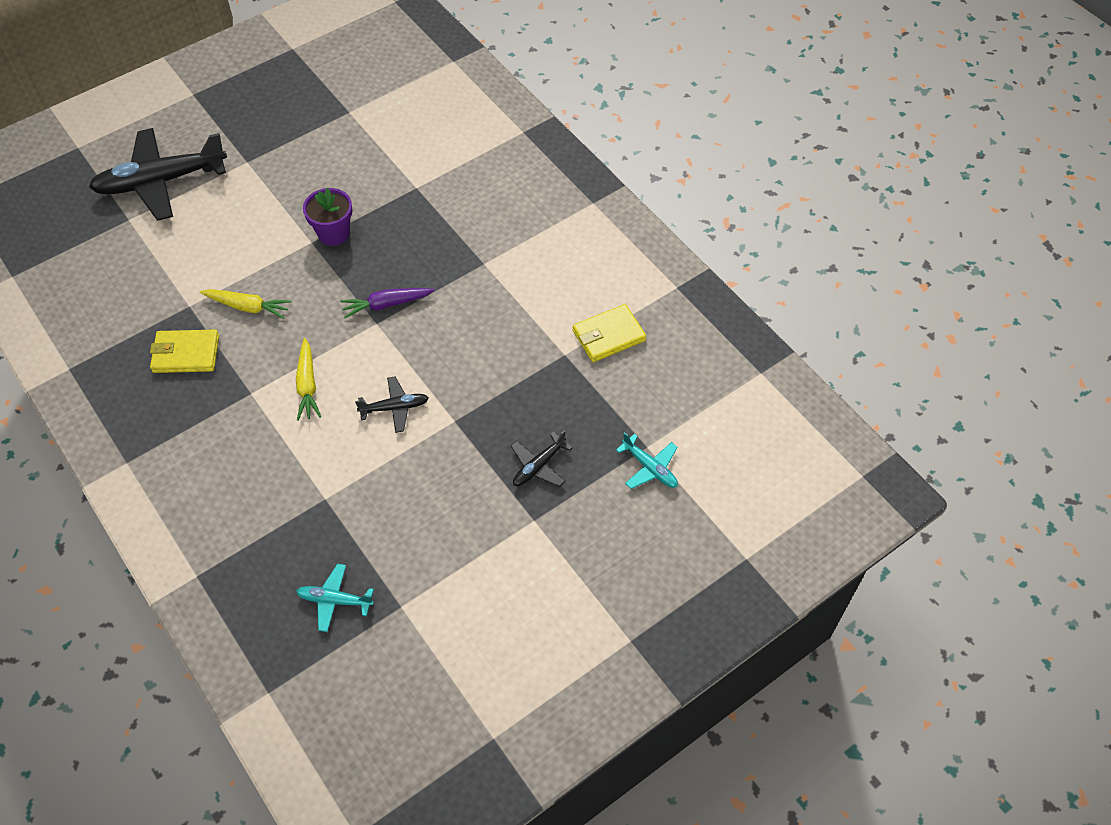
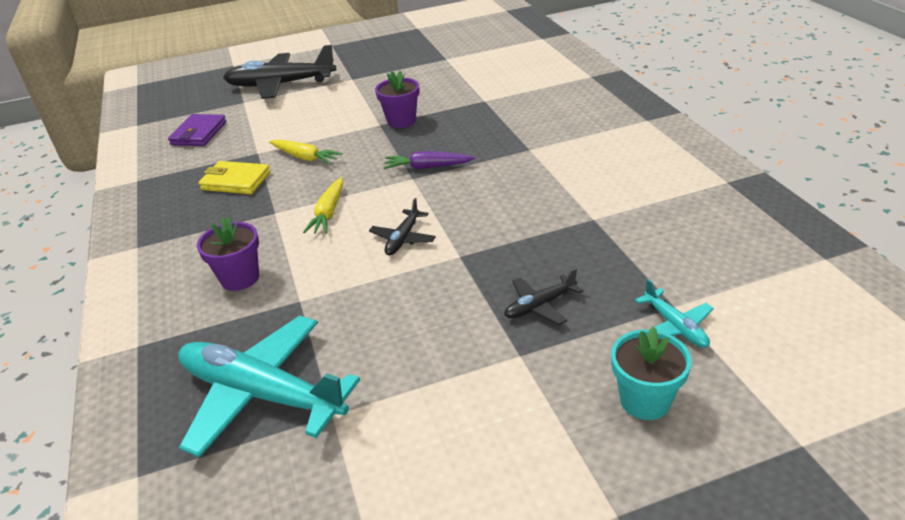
camera: 20 degrees right, 20 degrees down
turquoise plane [296,564,374,632] -> turquoise plane [178,315,360,458], size x2.15
black plane [355,376,429,433] -> black plane turned 105 degrees clockwise [369,198,436,255]
yellow wallet [573,304,646,362] -> none
none -> purple wallet [168,114,227,146]
none -> purple flower pot [197,217,259,291]
none -> turquoise flower pot [611,326,692,420]

